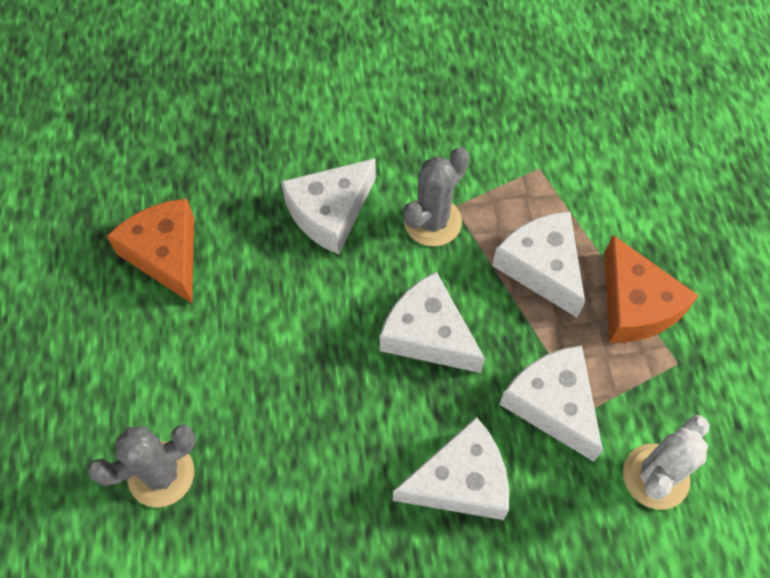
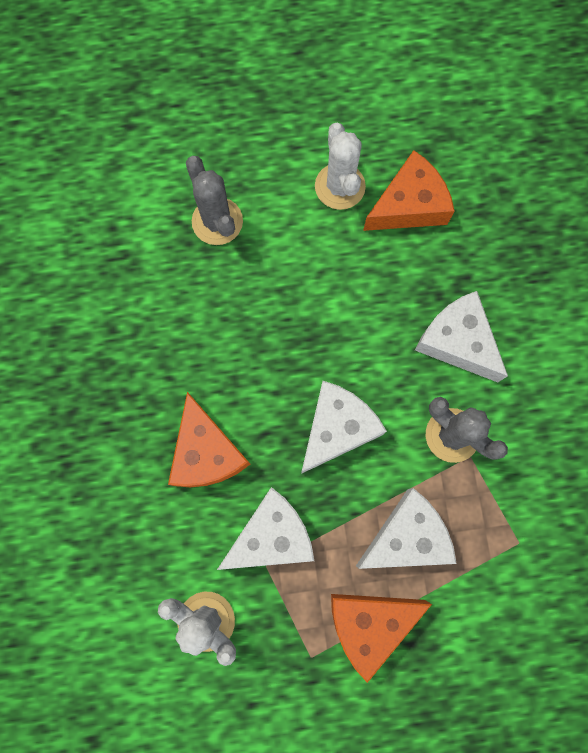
camera: 90 degrees right, 15 degrees up
white cheese [393,417,509,520] -> orange cheese [168,392,250,487]
none -> white cactus [315,122,366,210]

